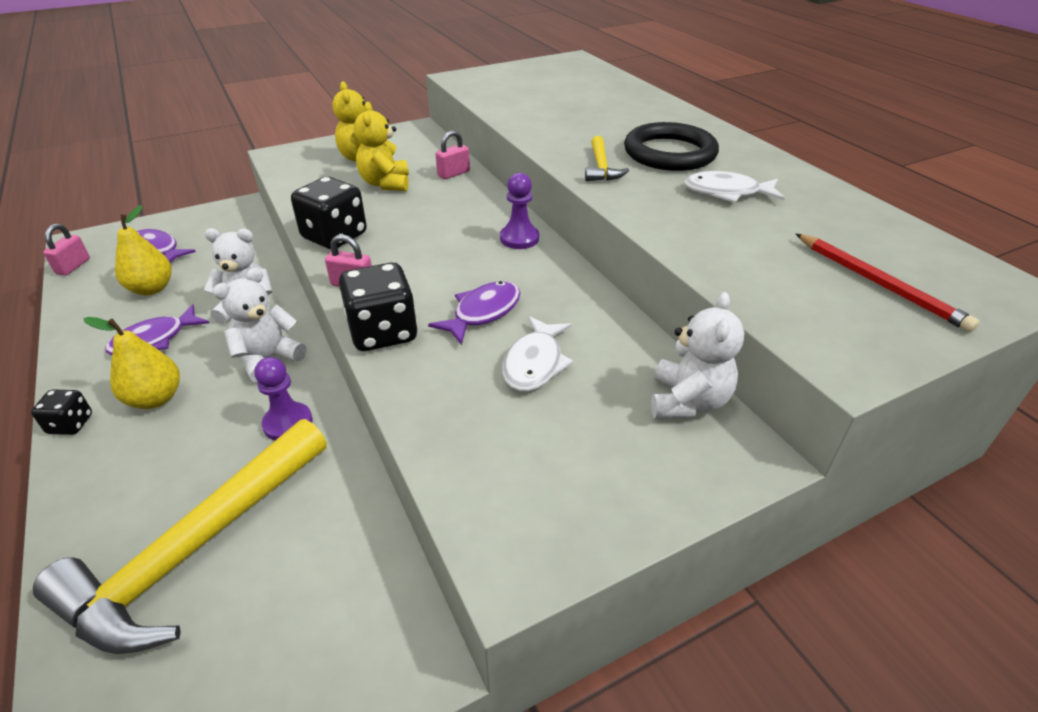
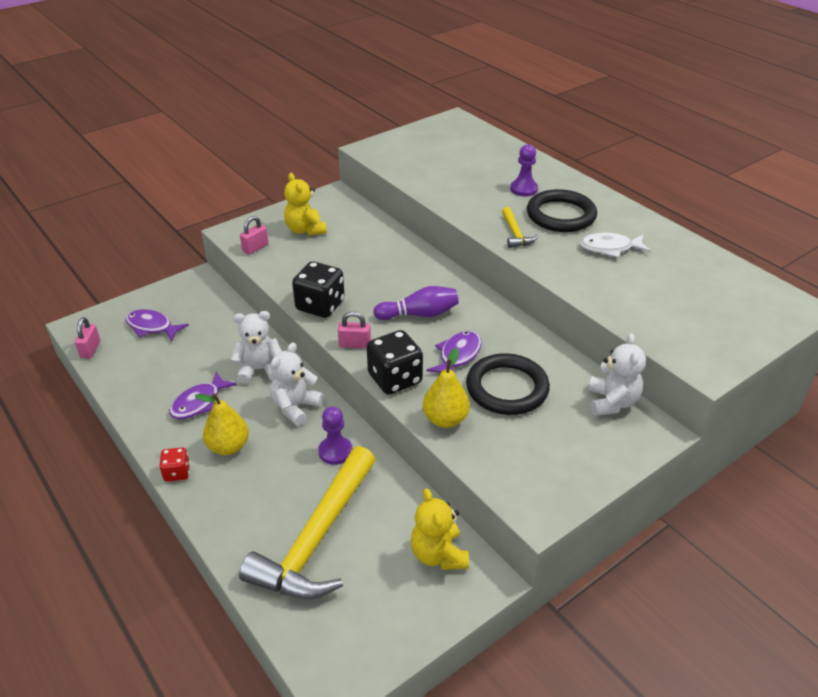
camera: 10 degrees left, 0 degrees up
black dice [31,389,92,435] -> red dice [159,448,190,482]
yellow pear [115,205,172,295] -> yellow pear moved to [423,348,470,428]
yellow teddy bear [354,102,409,191] -> yellow teddy bear moved to [411,489,469,570]
pink padlock [436,130,470,179] -> pink padlock moved to [240,216,268,254]
purple pawn [500,173,539,249] -> purple pawn moved to [510,144,538,197]
white fish [502,316,574,391] -> black ring [466,353,550,415]
red pencil [796,234,980,332] -> none
none -> purple bowling pin [373,286,459,320]

